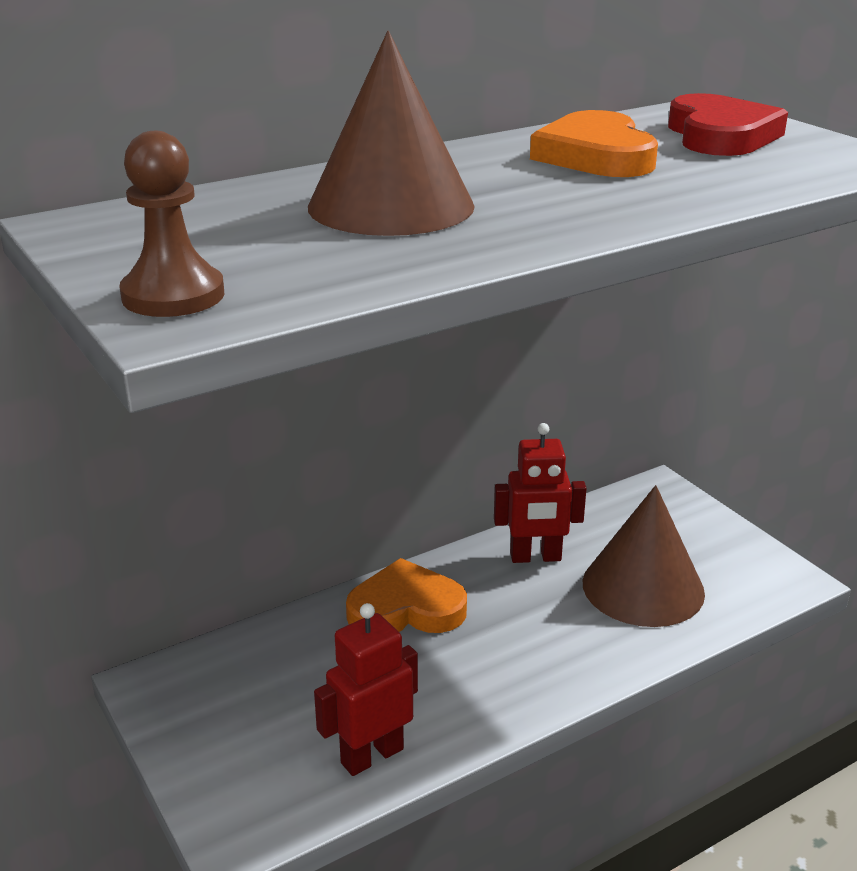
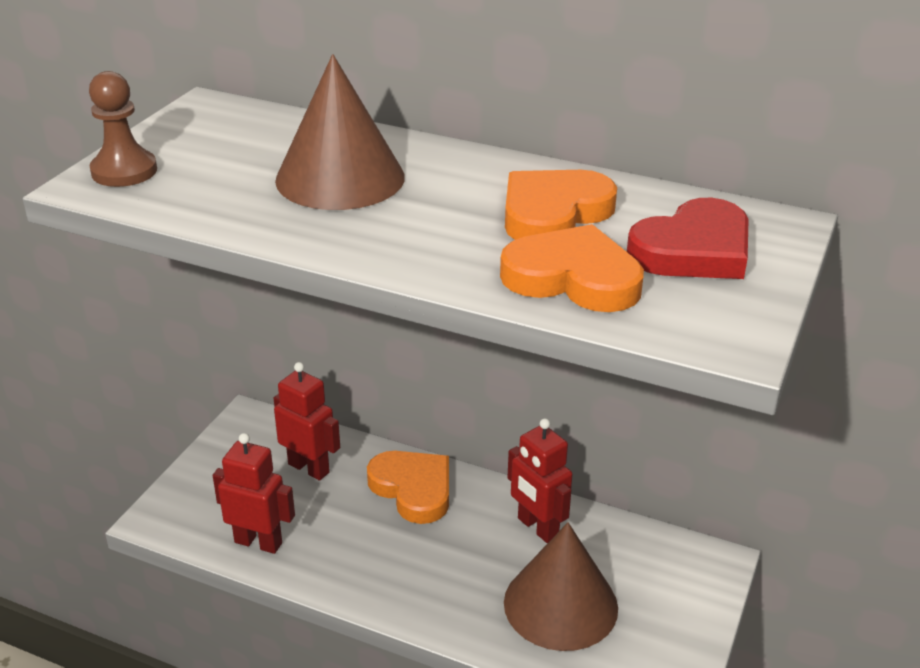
camera: 55 degrees right, 5 degrees up
none -> red robot [274,362,340,481]
none -> orange heart [500,224,644,312]

